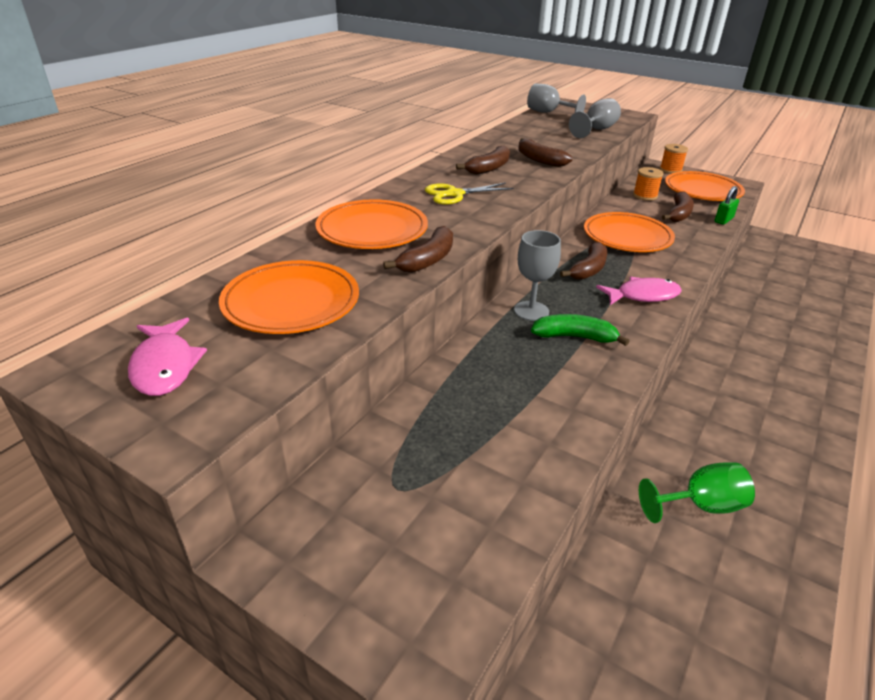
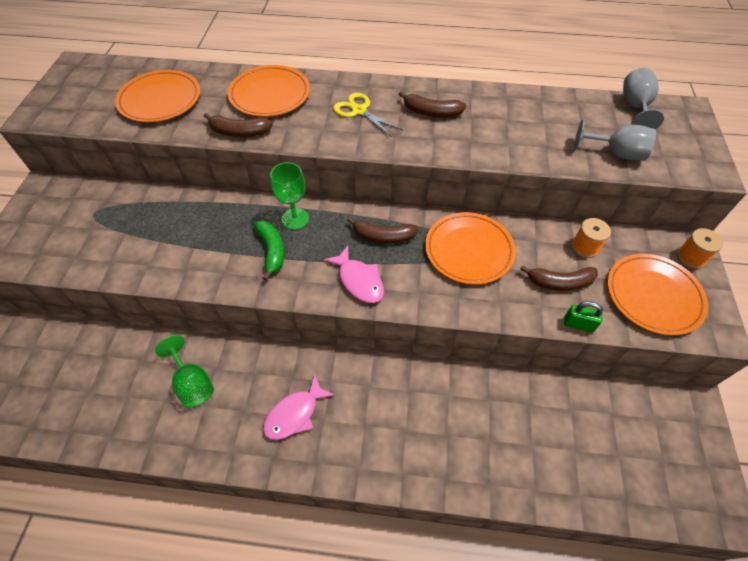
camera: 65 degrees right, 20 degrees up
pink fish [128,318,207,396] -> pink fish moved to [263,374,335,440]
grey goblet [514,230,561,321] -> green goblet [270,162,309,230]
brown banana [518,138,573,167] -> none

